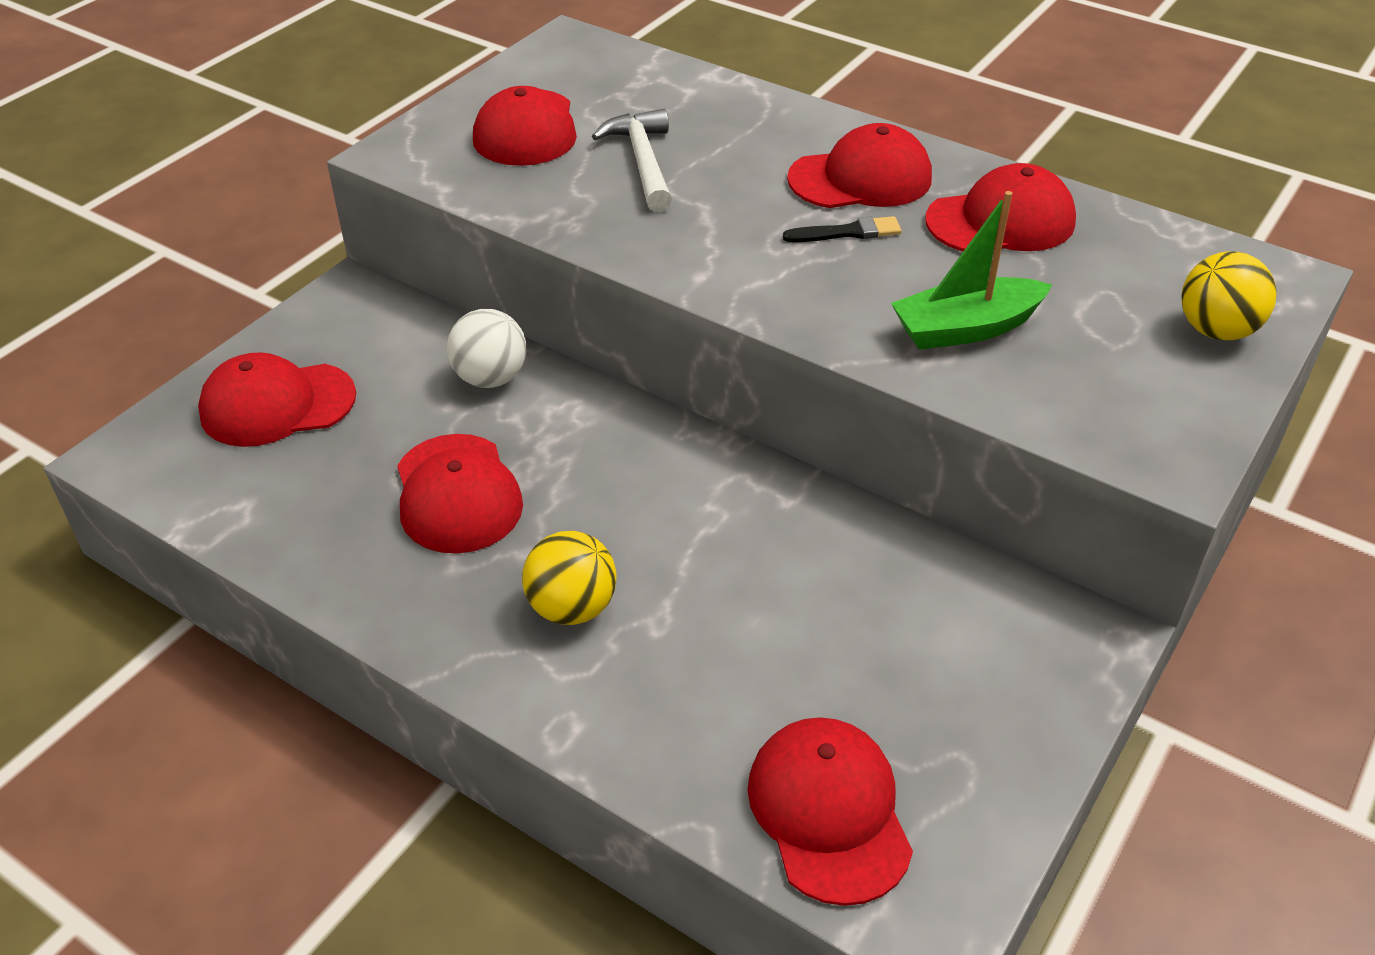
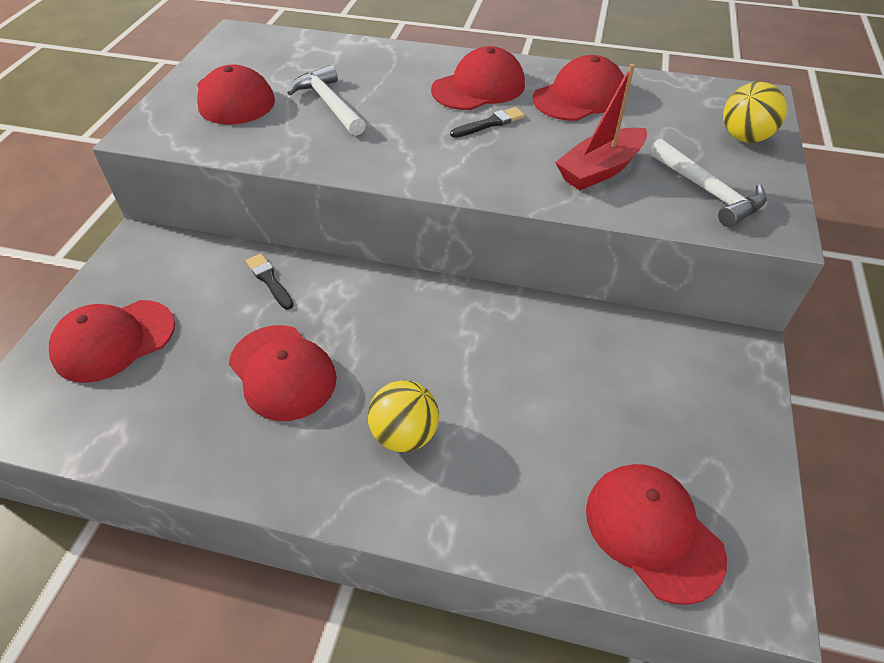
camera: 20 degrees left, 5 degrees up
white ball [447,309,526,388] -> black brush [246,254,294,310]
green boat [891,191,1052,350] -> red boat [555,64,647,190]
none -> white hammer [649,139,767,227]

